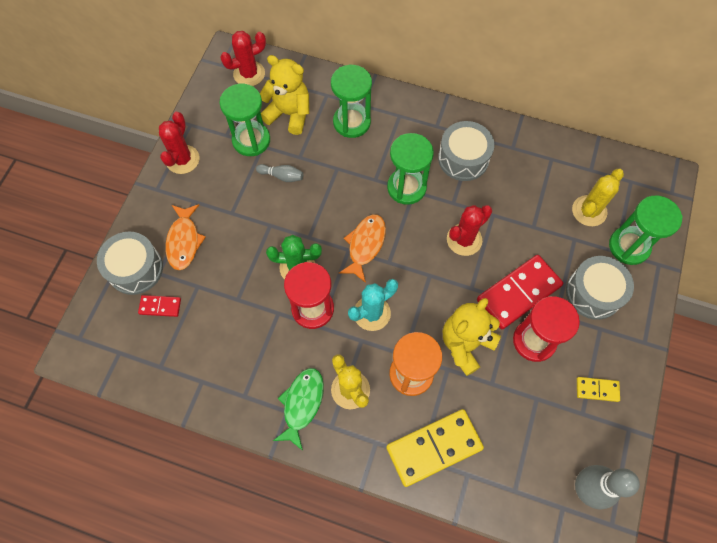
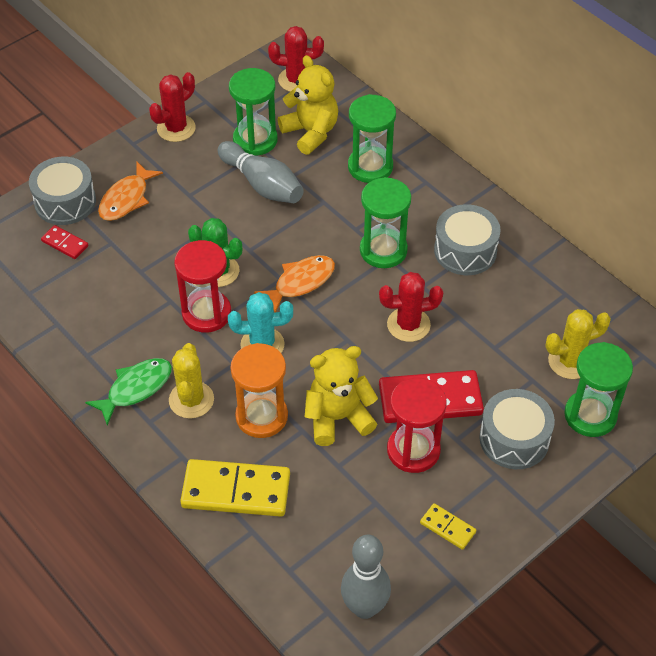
camera: 30 degrees right, 15 degrees down
grey bowling pin [256,164,303,182] -> grey bowling pin [218,141,304,203], size x1.96

